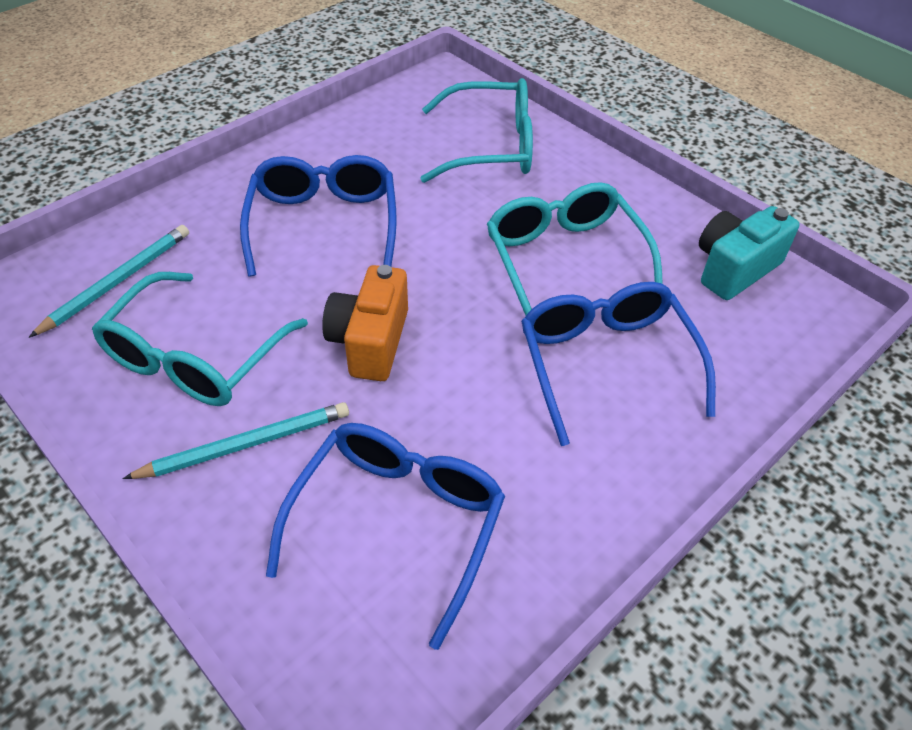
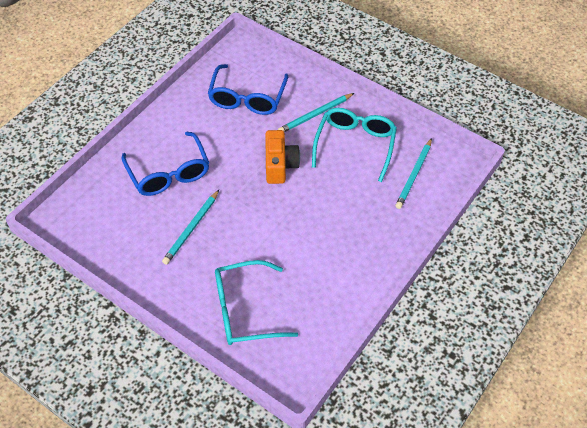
camera: 170 degrees right, 5 degrees up
blue glasses [240,155,397,276] -> none
turquoise glasses [487,182,663,315] -> turquoise pencil [162,190,219,265]
turquoise camera [699,206,799,300] -> none

